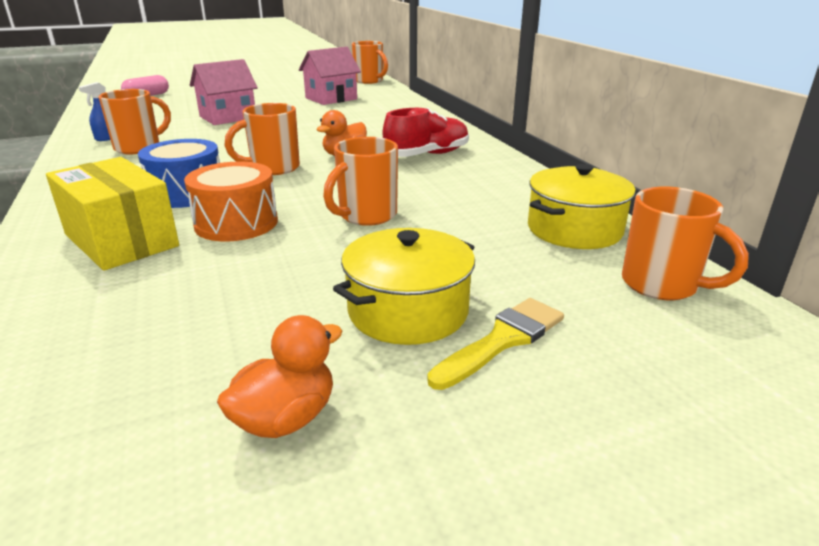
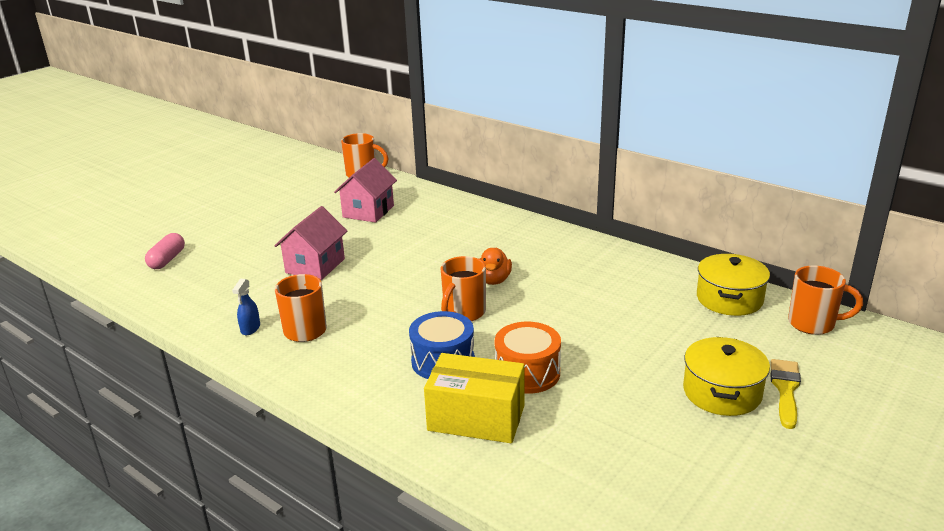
camera: 30 degrees left, 0 degrees up
orange duck [217,315,342,438] -> none
orange mug [323,137,398,226] -> none
red shoe [383,108,469,157] -> none

